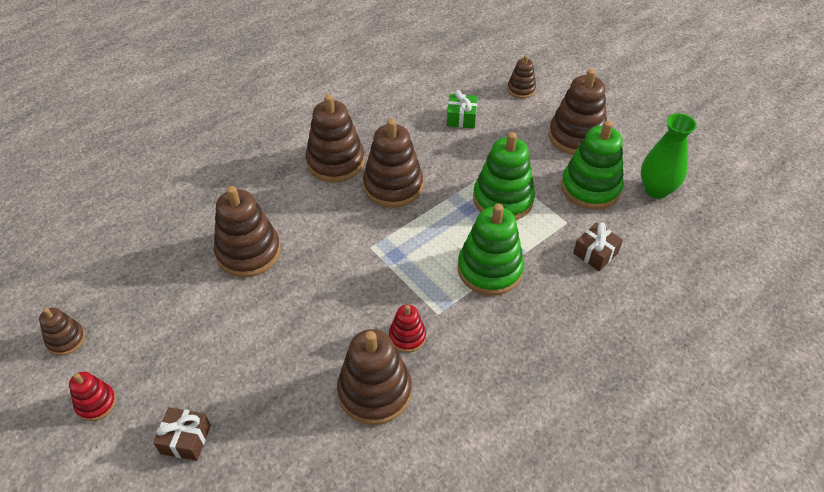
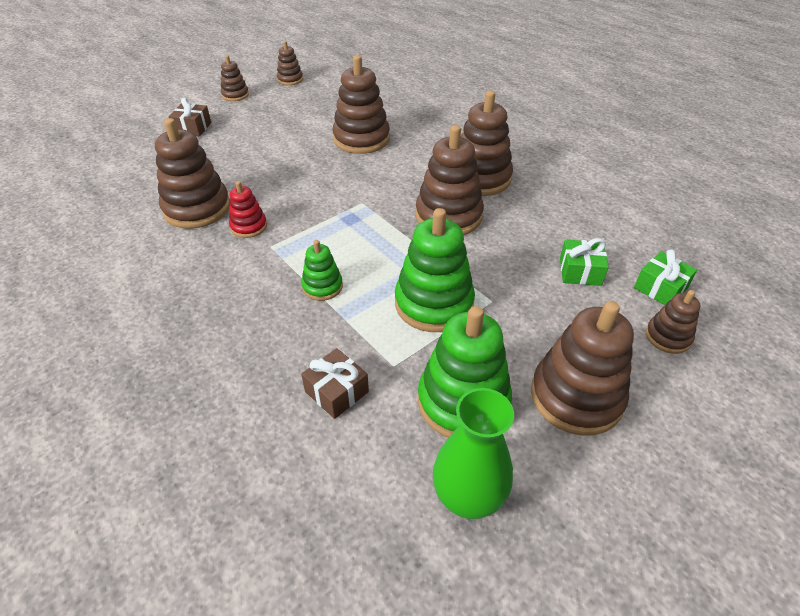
camera: 90 degrees right, 5 degrees down
red stacking toy [69,372,116,421] -> brown stacking toy [221,55,249,101]
green stacking toy [458,204,524,296] -> green stacking toy [301,240,343,301], size x0.53
none -> green gift [634,250,697,305]

